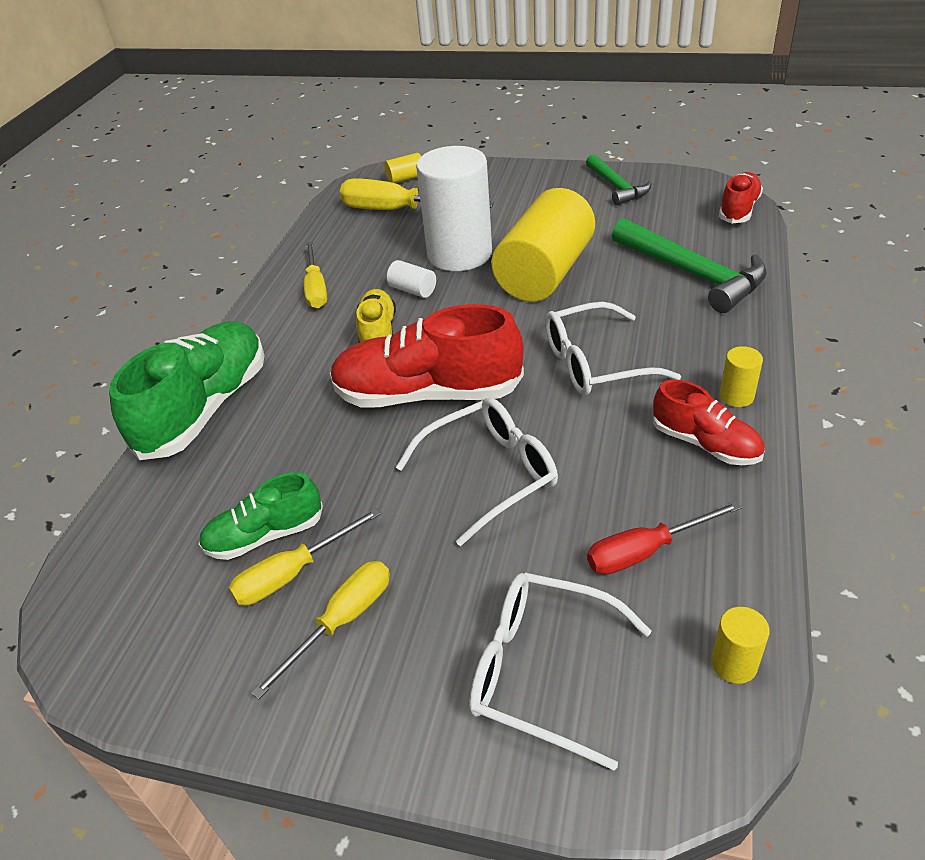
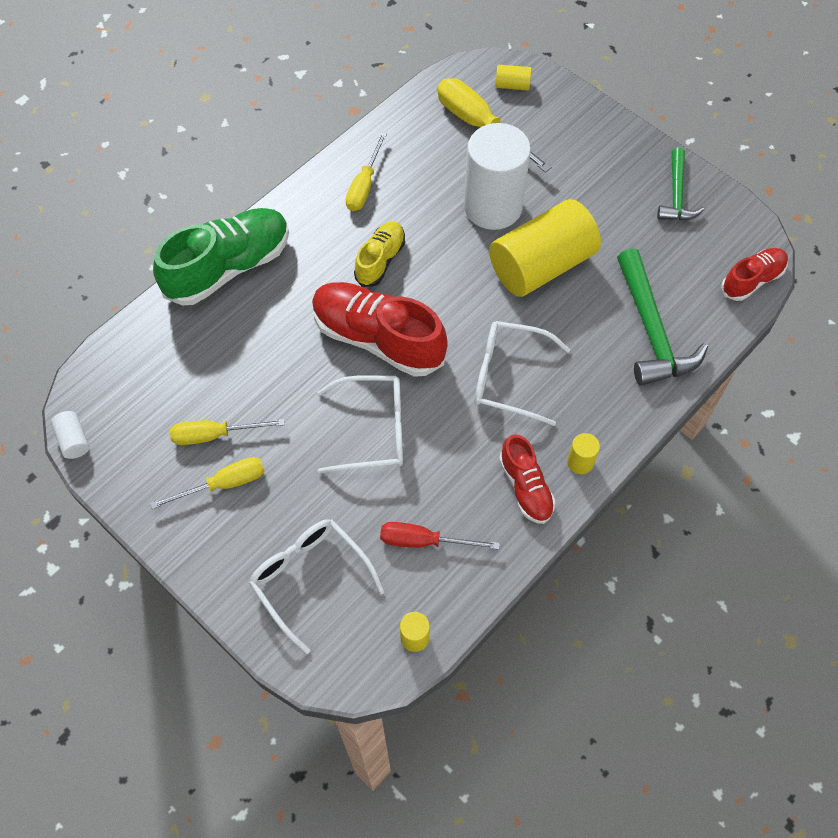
camera: 25 degrees right, 20 degrees up
green shoe [199,472,323,560] -> none
white cylinder [387,260,436,298] -> white cylinder moved to [51,411,90,459]

